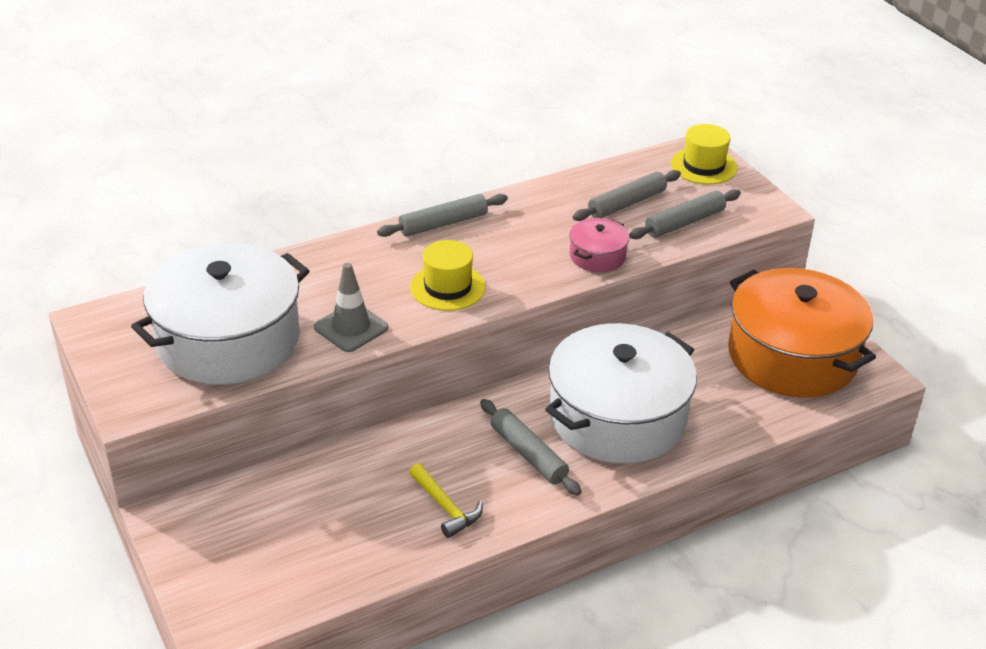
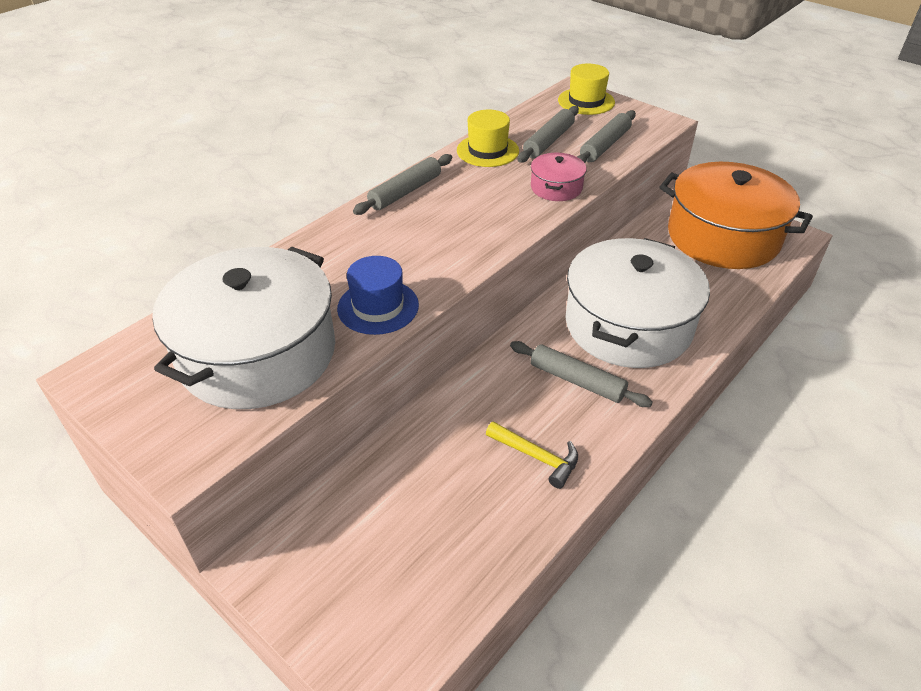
camera: 20 degrees left, 5 degrees up
grey traffic cone [314,263,388,352] -> blue hat [337,256,419,335]
yellow hat [410,240,486,311] -> yellow hat moved to [457,109,519,167]

